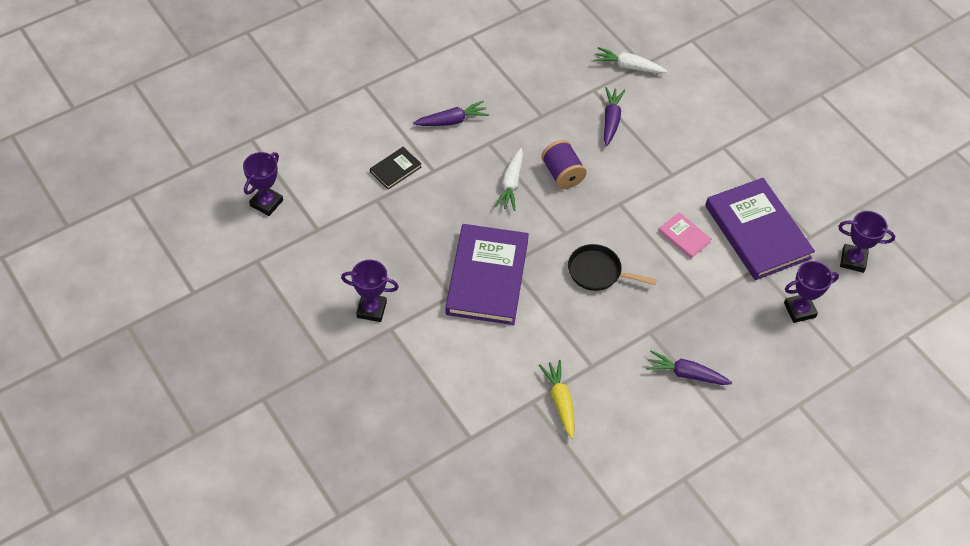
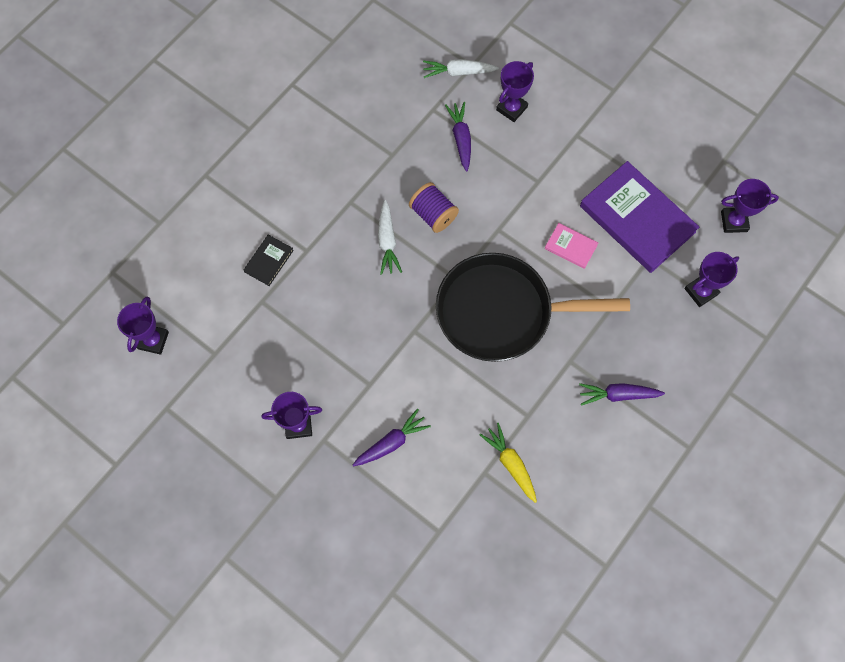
camera: 15 degrees left, 15 degrees up
purple carrot [413,101,489,126] -> purple carrot moved to [353,409,431,466]
purple book [445,224,529,325] -> none
black pan [568,244,656,291] -> black pan [436,253,630,362], size x2.11
none -> purple trophy [496,61,534,122]

